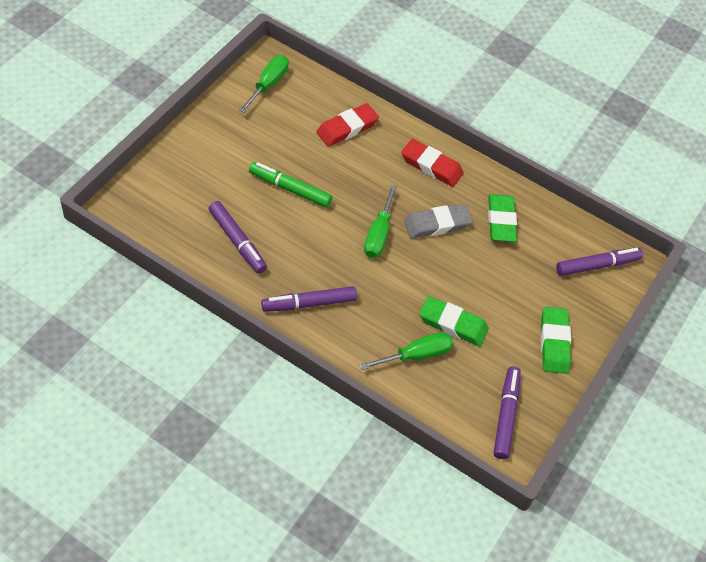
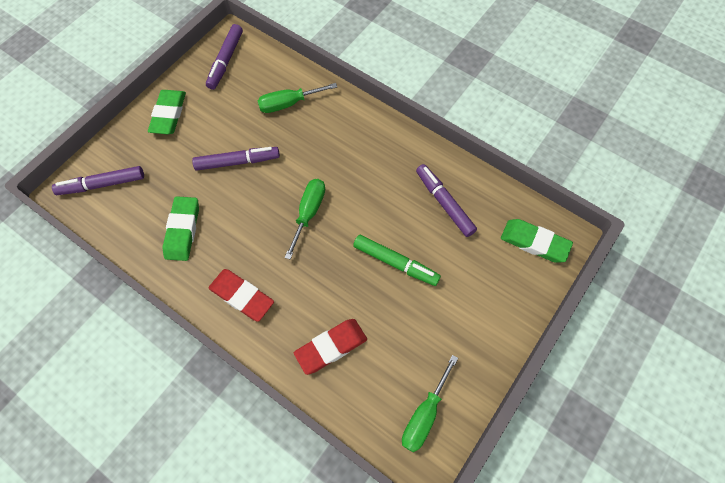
camera: 170 degrees left, 10 degrees up
purple marker [261,286,357,312] -> purple marker moved to [192,147,280,171]
grey eraser [404,204,473,238] -> none
green eraser [419,296,489,346] -> green eraser moved to [501,219,573,263]

